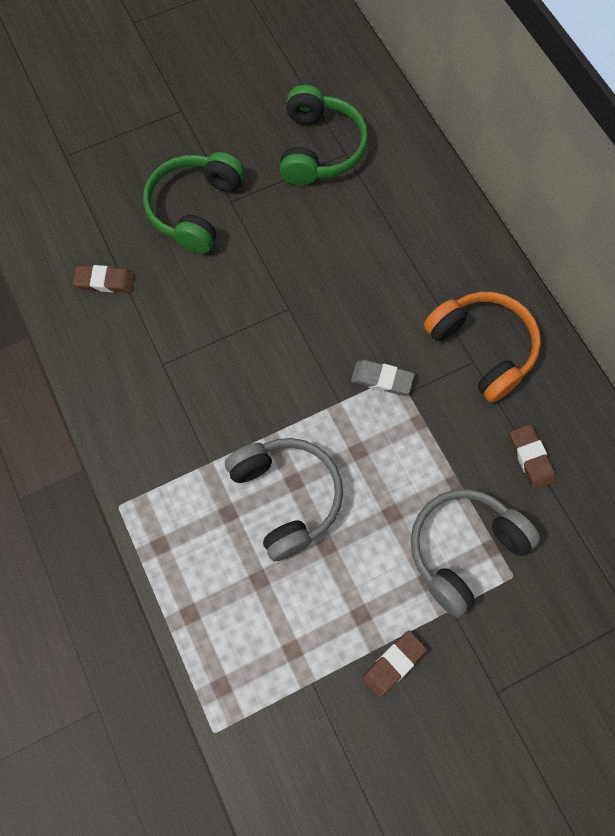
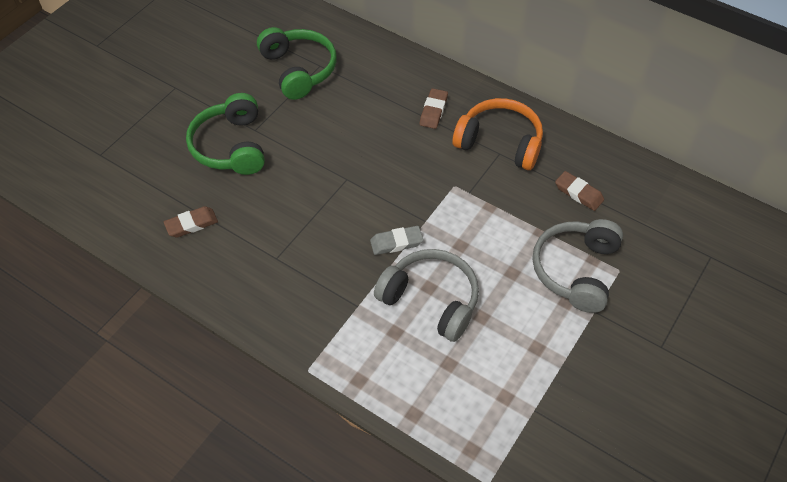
camera: 30 degrees left, 15 degrees down
grey eraser [351,360,414,395] -> grey eraser moved to [370,226,423,255]
brown eraser [362,631,427,698] -> brown eraser moved to [420,88,448,129]

